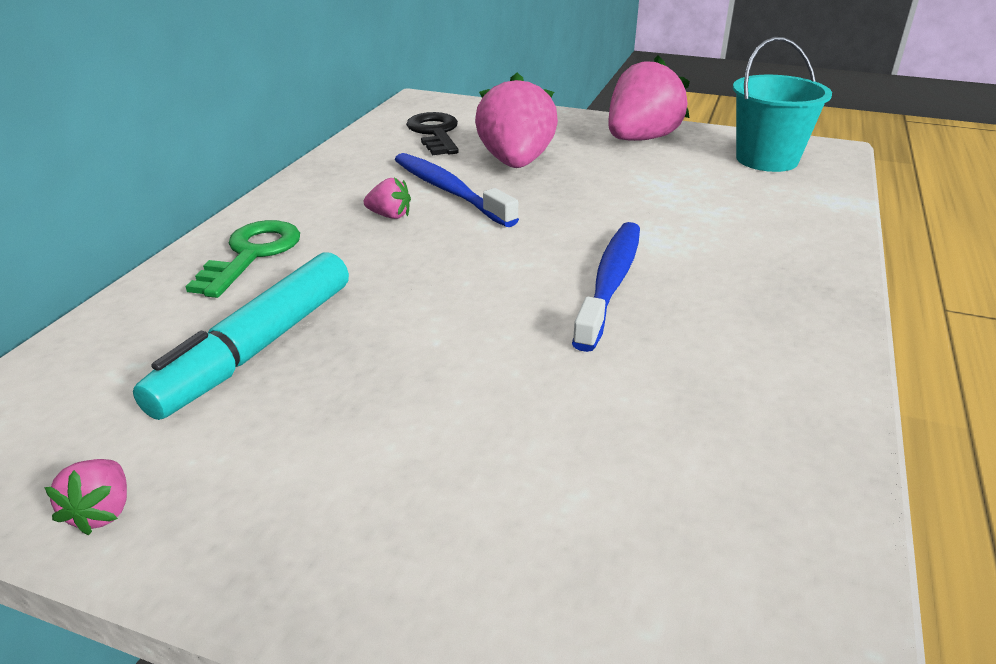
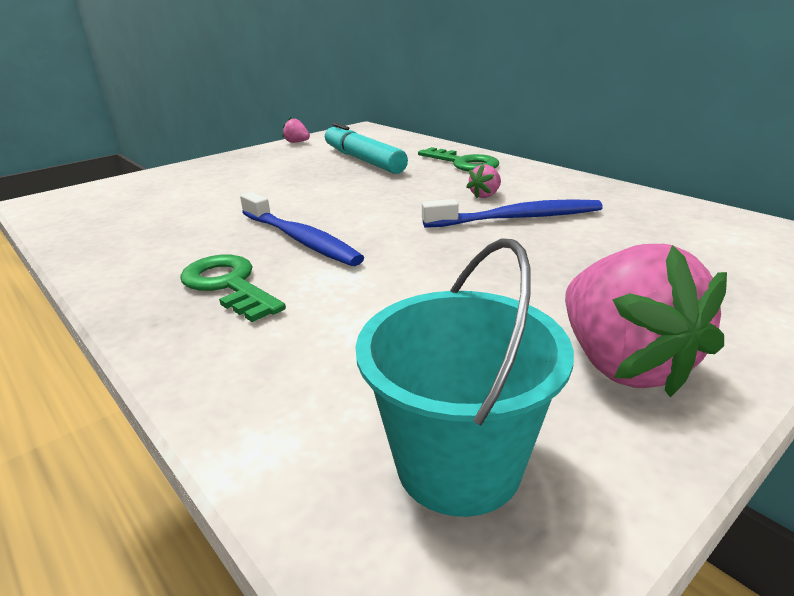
camera: 120 degrees right, 5 degrees down
black key [406,112,459,155] -> none
pink strawberry [475,73,558,168] -> none
none -> green key [180,255,286,322]

